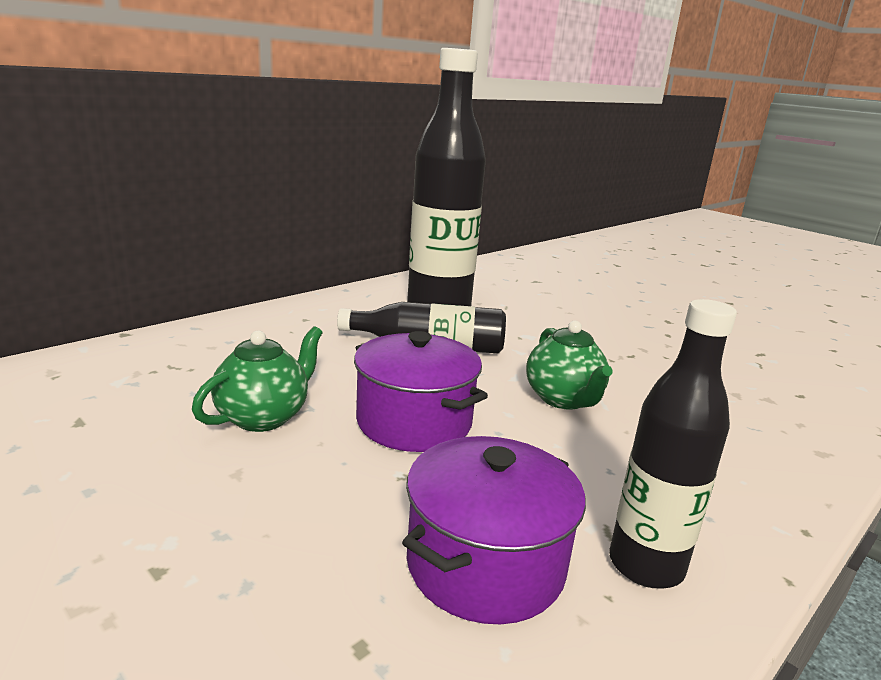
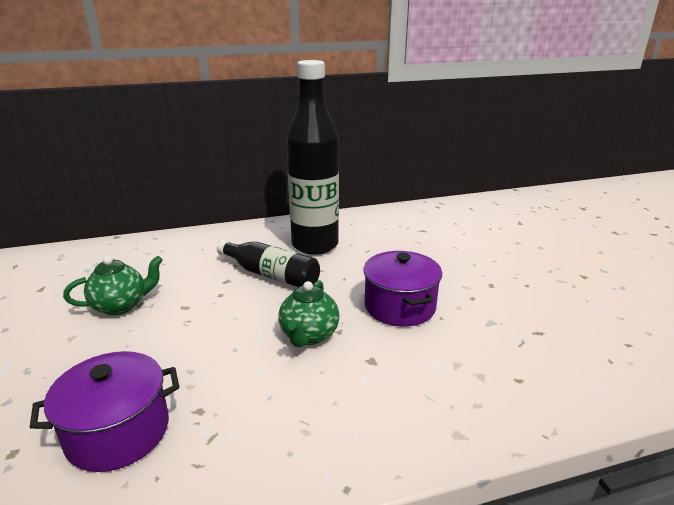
camera: 30 degrees right, 5 degrees up
purple pot [354,331,488,452] -> purple pot moved to [363,251,442,327]
black bottle [609,299,737,588] -> none

